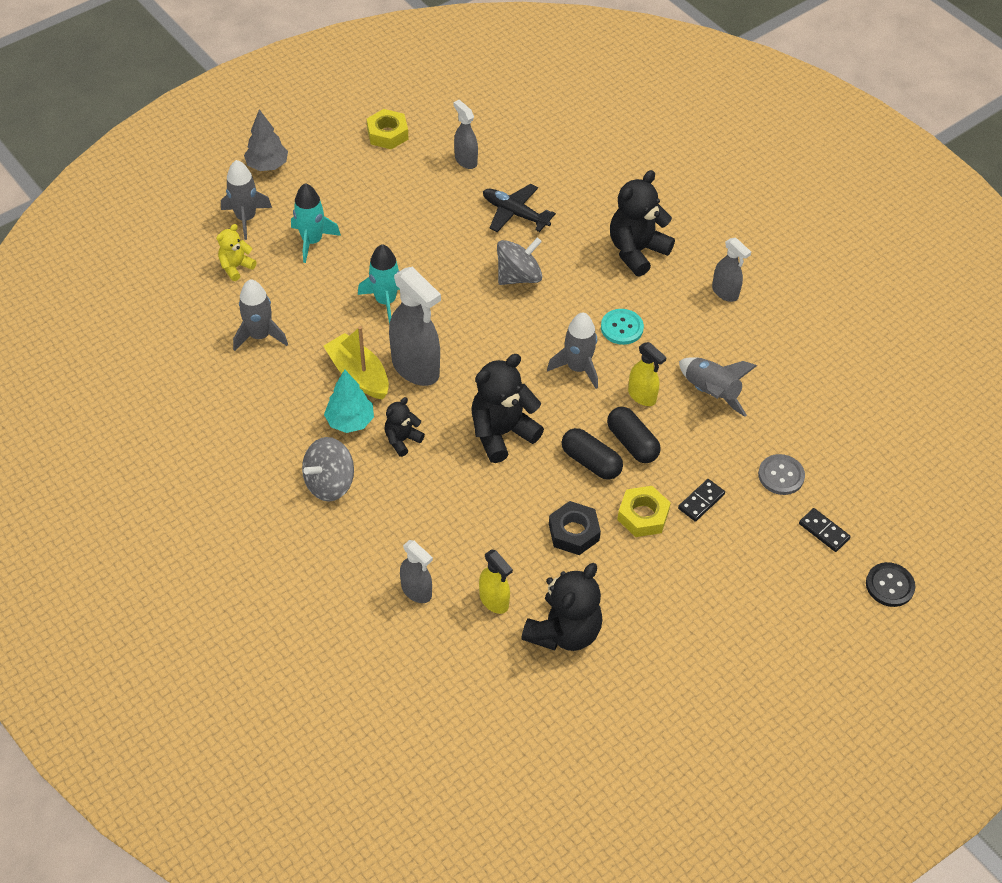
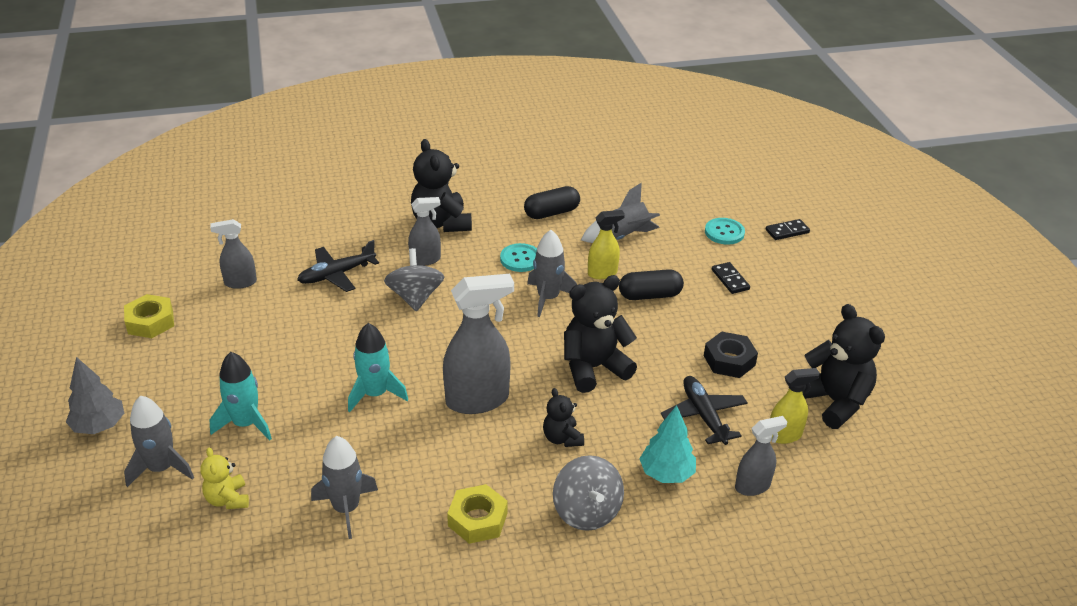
camera: 65 degrees left, 15 degrees down
yellow boat [323,326,389,400] -> none
turquoise tree [324,369,374,433] -> turquoise tree moved to [639,405,696,483]
black teddy bear [471,354,544,463] -> black teddy bear turned 75 degrees clockwise [564,275,637,393]
black capsule [562,428,623,480] -> black capsule moved to [524,186,580,219]
yellow nut [617,486,671,537] -> yellow nut moved to [447,484,508,544]
grey spray bottle [712,238,751,302] -> grey spray bottle moved to [408,197,441,266]
grey button [758,454,805,495] -> turquoise button [705,218,745,245]
black button [866,562,915,607] -> none
none -> black plane [661,376,748,445]

